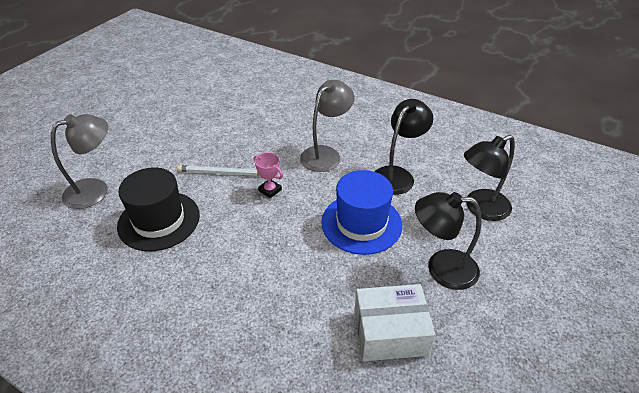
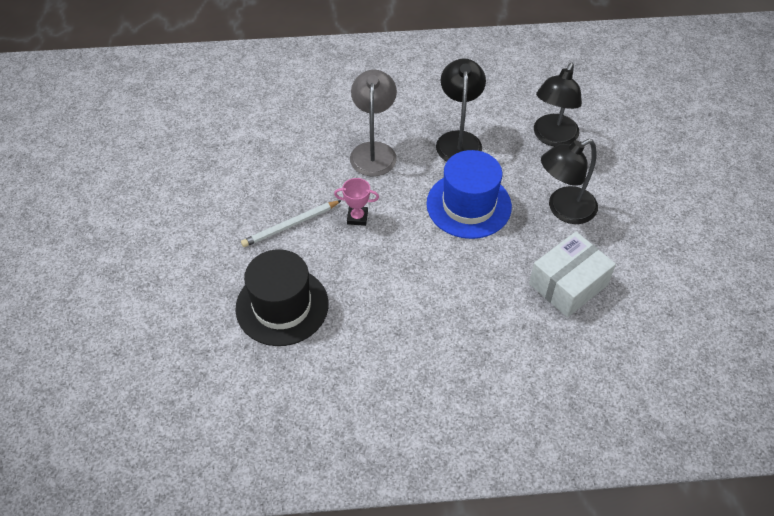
camera: 35 degrees left, 10 degrees up
grey lamp [51,114,108,209] -> none

